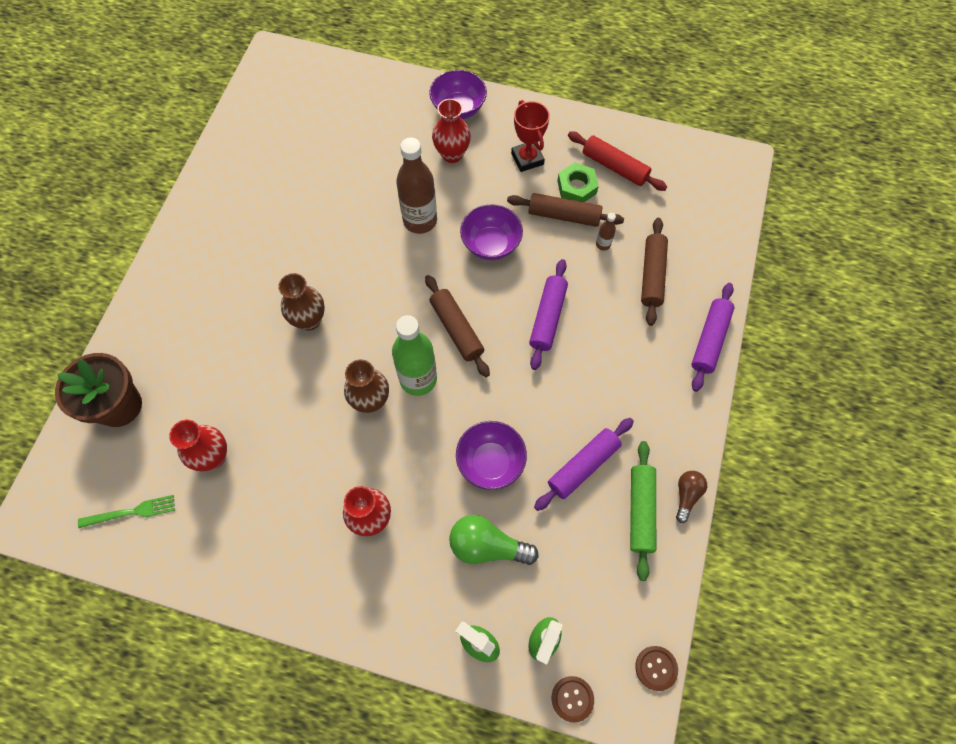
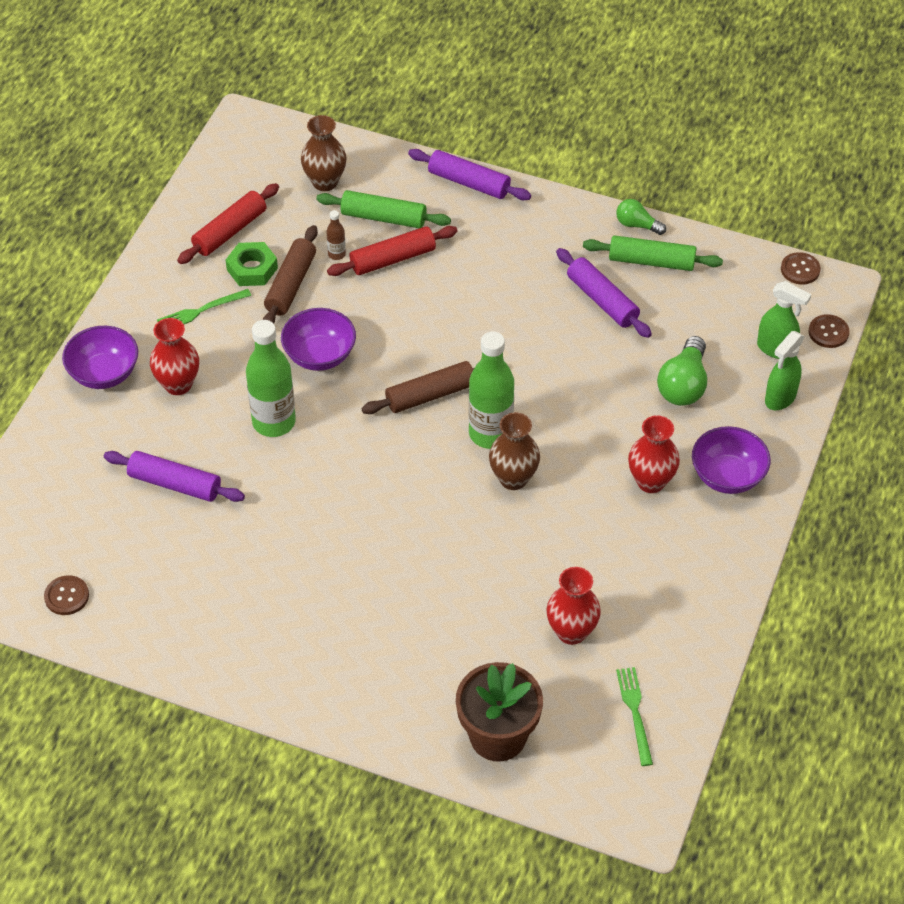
camera: 85 degrees left, 15 degrees down
brown vase [278,273,325,331] -> brown vase moved to [301,115,347,191]
brown bottle [396,137,437,234] -> green bottle [246,320,296,437]
purple bowl [456,421,527,490] -> purple bowl moved to [692,426,771,494]
red trophy [511,100,550,172] -> green fork [157,289,251,324]
purple rolling pin [529,259,568,370] -> purple rolling pin moved to [104,451,245,502]
brown rolling pin [641,218,668,326] -> green rolling pin [316,190,451,228]
brown light bulb [676,471,707,523] -> green light bulb [616,199,666,235]
none -> brown button [44,575,89,615]
none -> red rolling pin [327,226,458,276]

